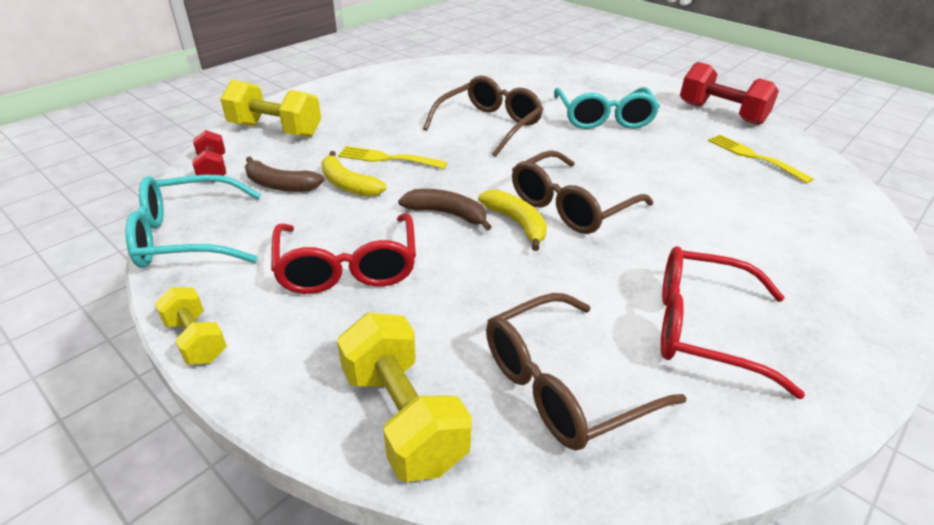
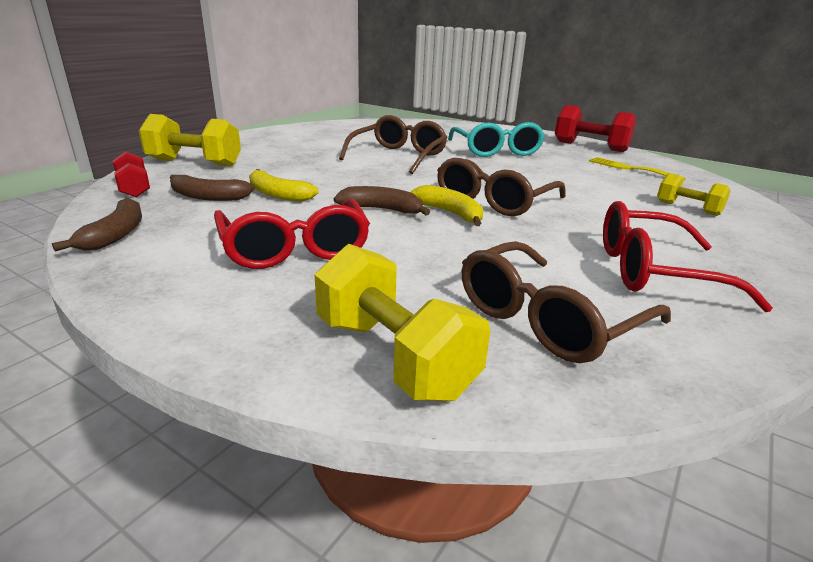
camera: 10 degrees left, 10 degrees down
turquoise glasses [125,175,261,268] -> brown banana [52,198,142,252]
yellow dumbbell [155,287,227,365] -> yellow dumbbell moved to [657,173,730,216]
yellow fork [338,146,447,169] -> none

